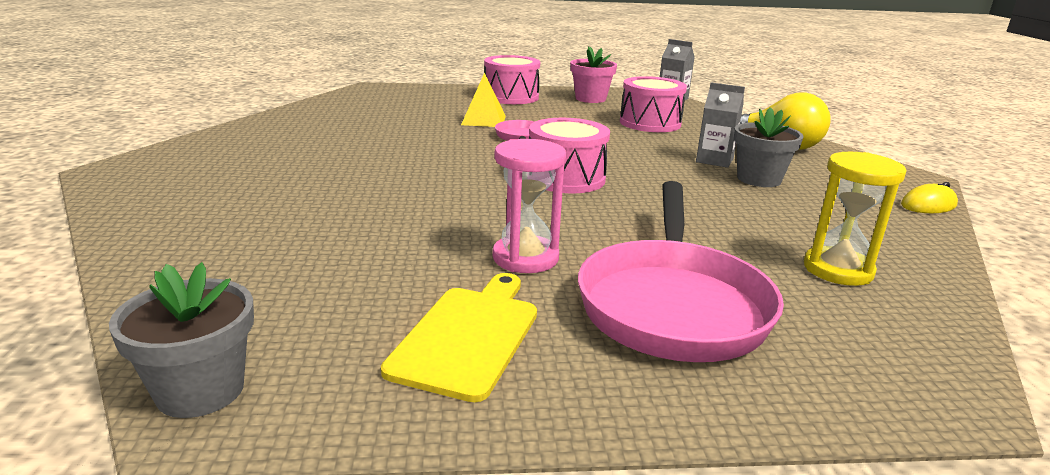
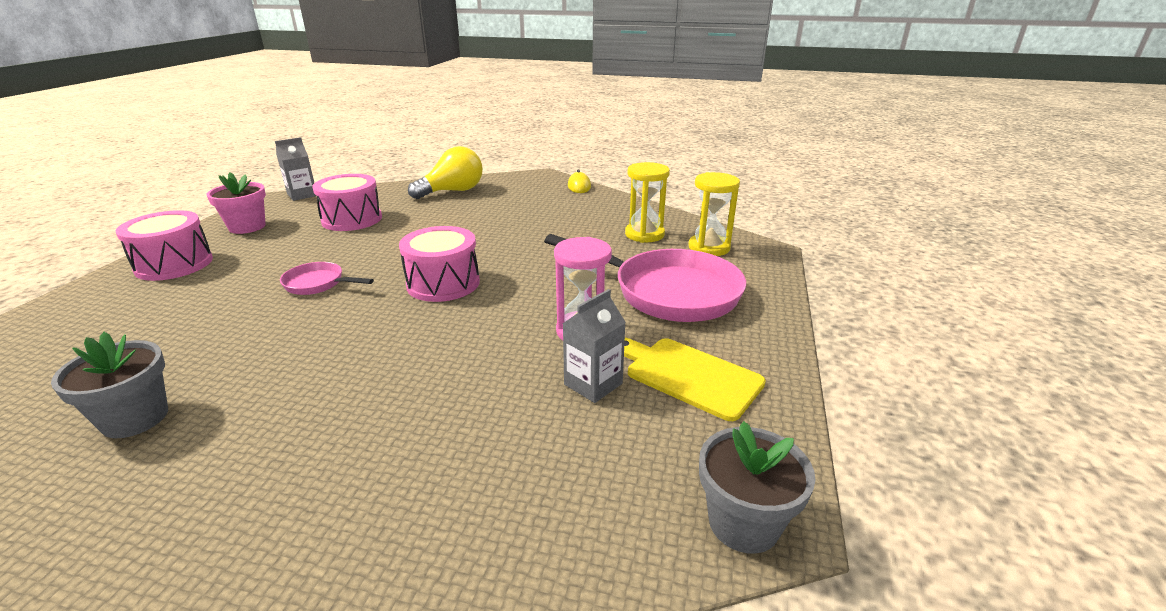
camera: 70 degrees left, 5 degrees up
yellow pyramid [461,72,506,127] -> none
grey carton [696,83,745,168] -> grey carton moved to [563,289,626,403]
grey flower pot [734,107,804,187] -> grey flower pot moved to [51,332,168,438]
none -> yellow hourglass [688,172,740,256]

